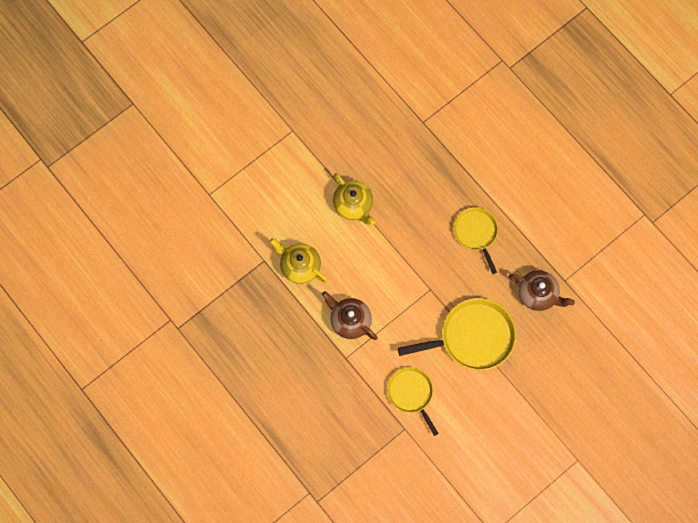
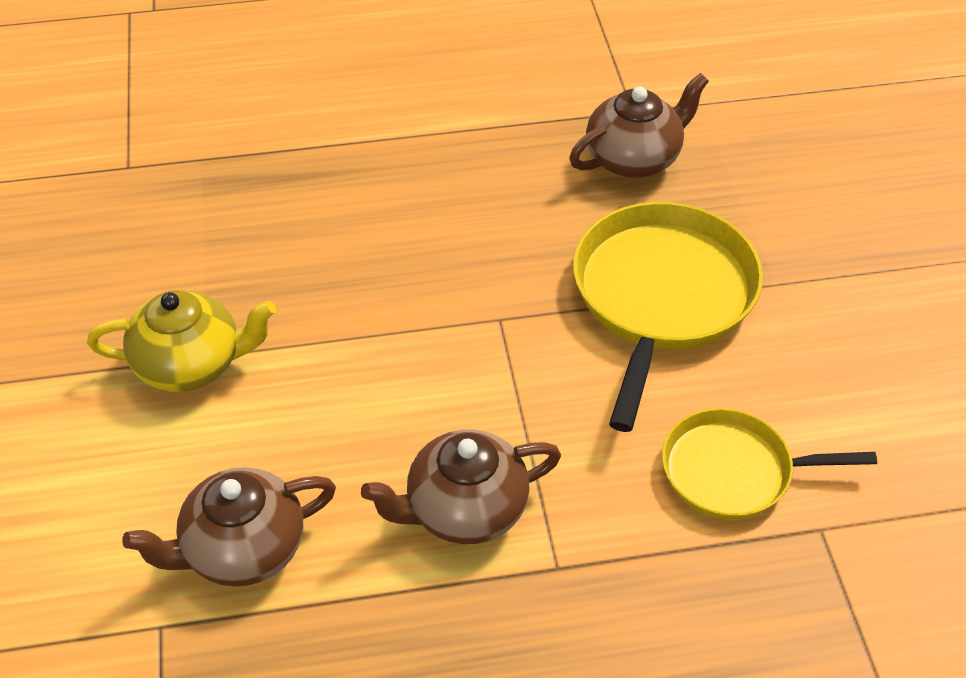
camera: 60 degrees left, 25 degrees down
yellow teapot [270,238,328,284] -> brown teapot [122,467,336,587]
yellow pan [454,207,498,274] -> none

